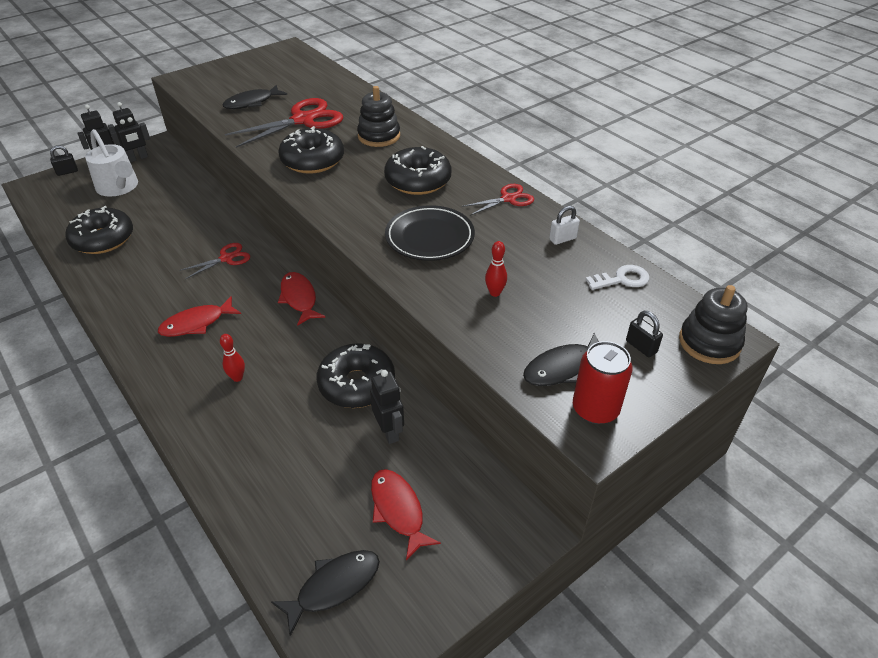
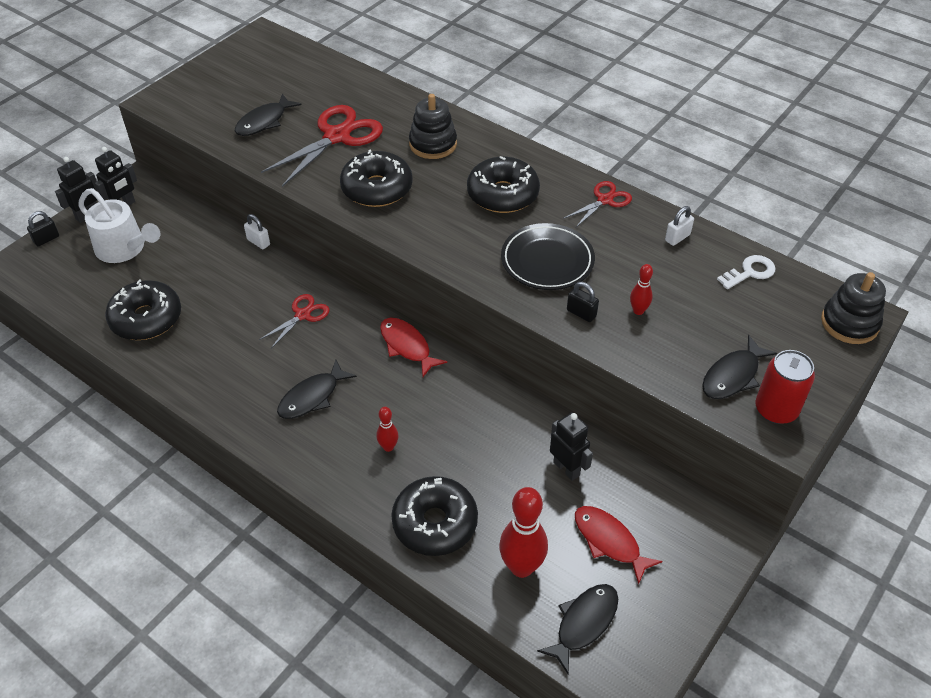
camera: 15 degrees left, 5 degrees up
red fish [158,296,241,337] -> black fish [277,360,357,419]
black donut [317,343,395,408] -> black donut moved to [391,476,478,556]
black padlock [626,311,663,357] -> black padlock moved to [567,282,599,322]
none -> white padlock [244,214,270,249]
none -> red bowling pin [499,487,548,578]

